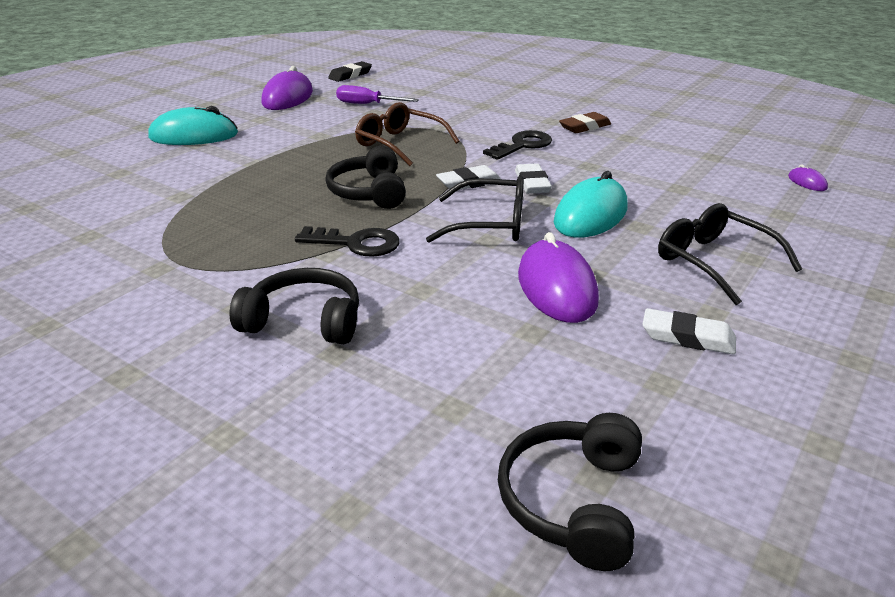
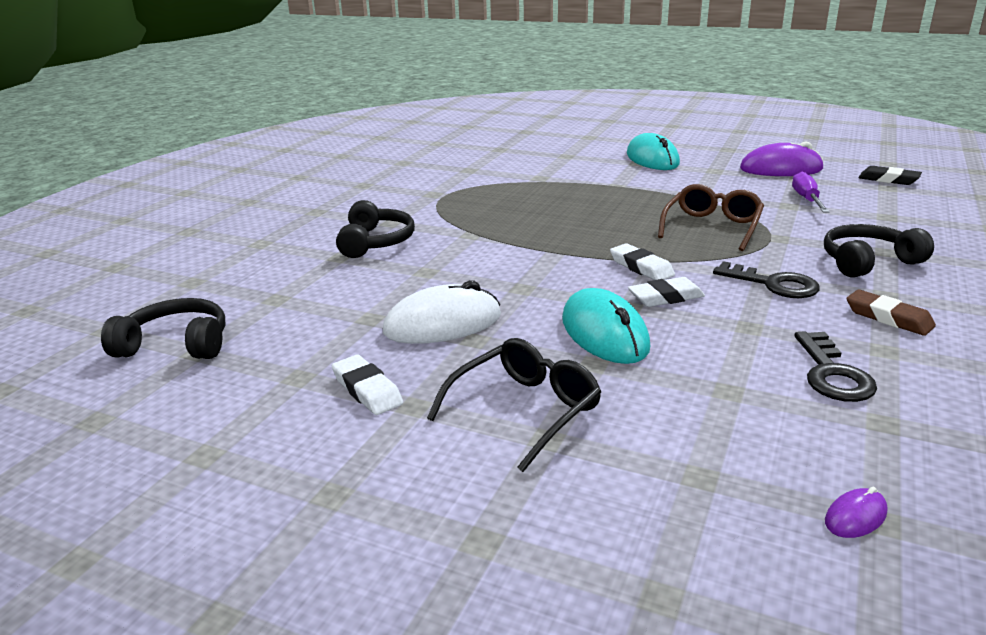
camera: 80 degrees right, 5 degrees down
black key [295,226,400,257] -> black key moved to [794,331,877,402]
black headphones [326,146,406,209] -> black headphones moved to [824,224,934,278]
black glasses [426,176,524,243] -> none
purple mouse [518,232,599,323] -> white mouse [383,280,501,344]
turquoise mouse [554,171,627,238] -> turquoise mouse turned 45 degrees clockwise [562,288,650,364]
white eraser [642,308,736,355] -> white eraser turned 45 degrees counterclockwise [332,355,403,415]

